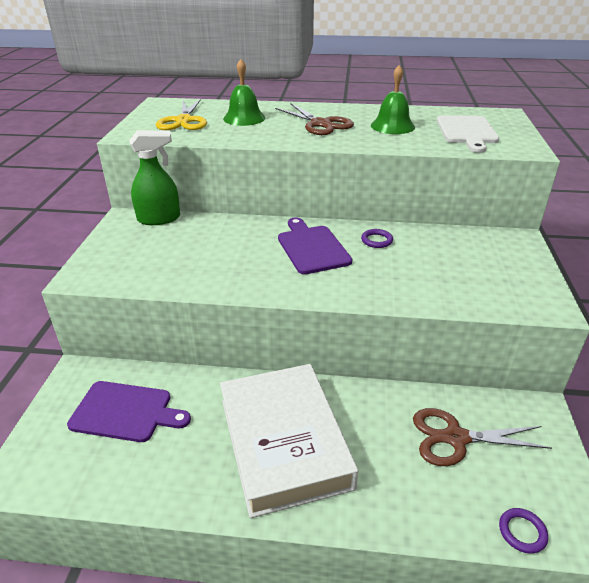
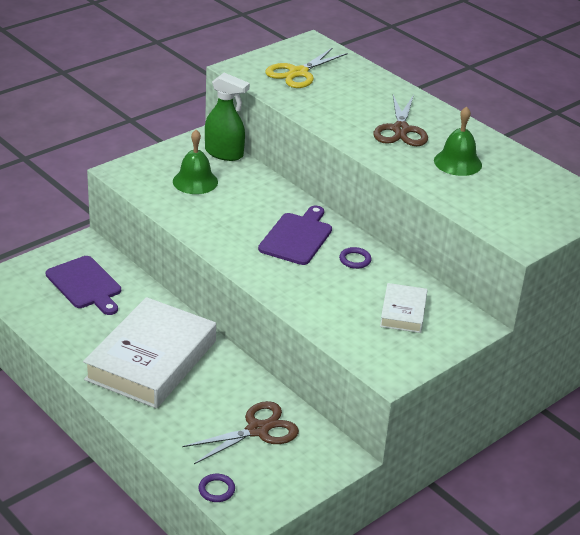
camera: 40 degrees right, 0 degrees up
green bell [223,59,265,126] -> green bell moved to [173,130,218,194]
brown scissors [413,408,552,466] -> brown scissors turned 105 degrees clockwise [182,401,299,464]
white cutting board [436,115,500,153] -> none
none -> white book [380,283,427,333]

